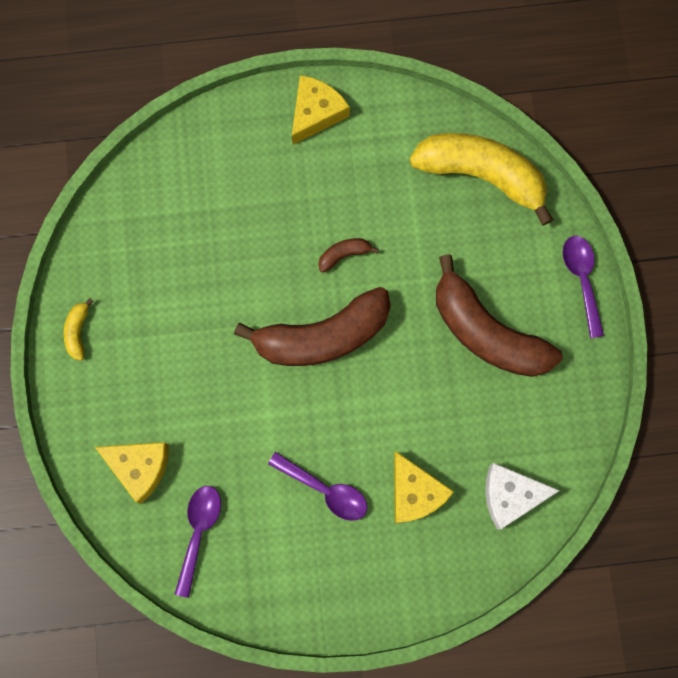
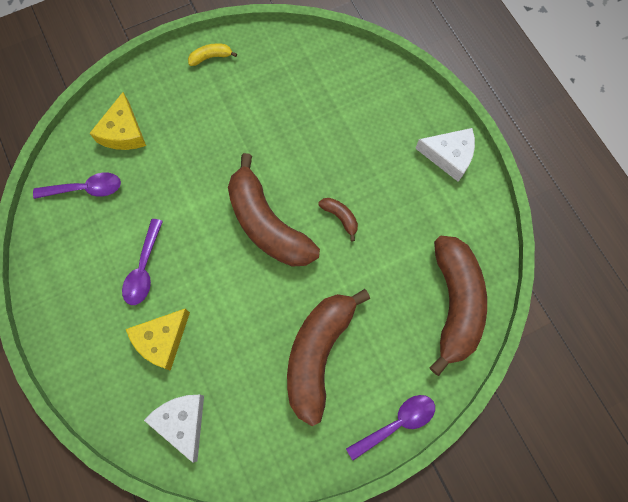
camera: 70 degrees right, 5 degrees down
yellow cheese [292,75,350,145] -> white cheese [415,128,475,182]
yellow banana [410,133,553,226] -> brown banana [429,236,487,376]

